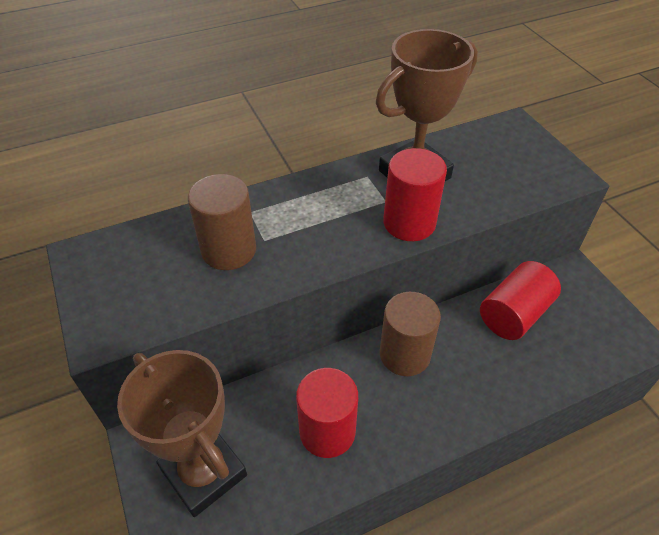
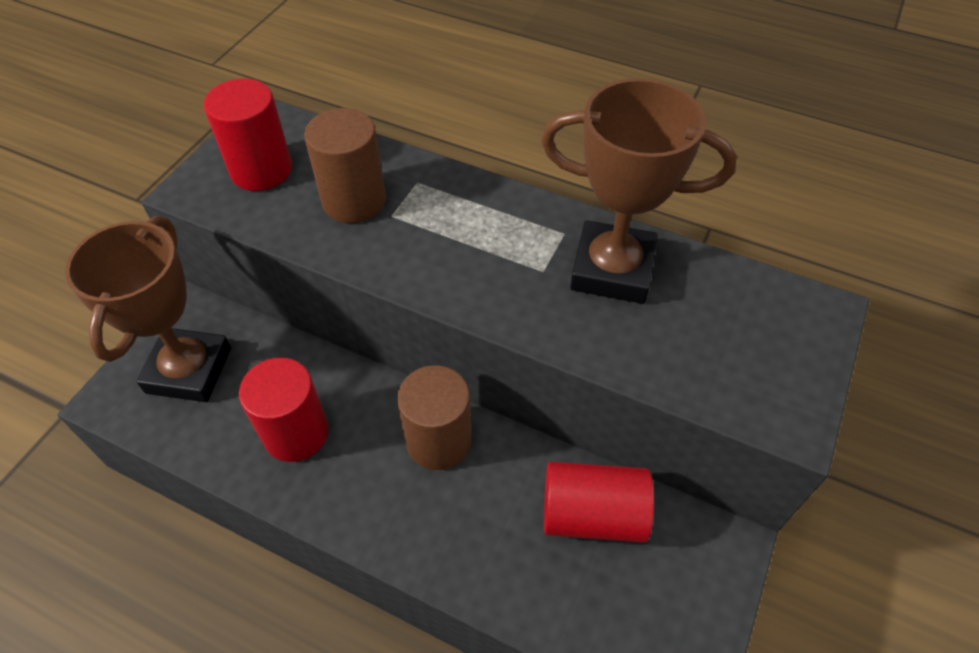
camera: 50 degrees right, 5 degrees up
red cylinder [383,148,447,241] -> red cylinder moved to [204,78,292,191]

